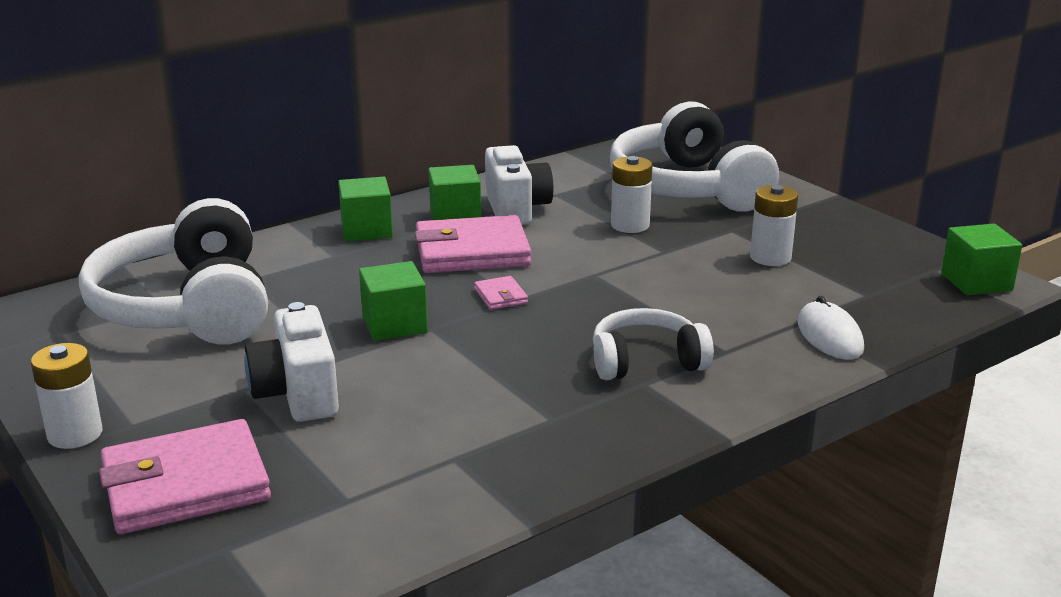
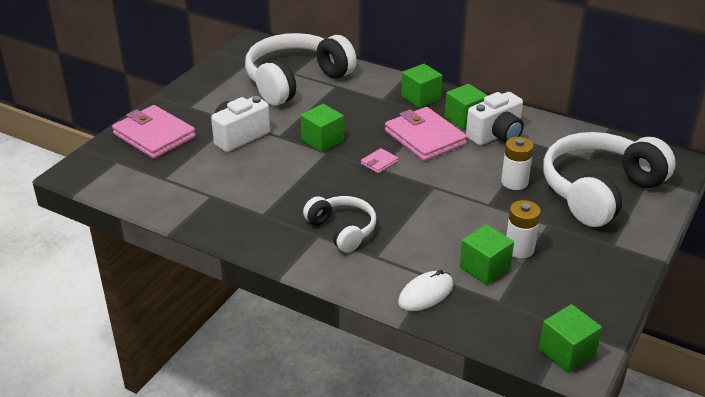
camera: 65 degrees right, 10 degrees up
white battery [31,343,103,449] -> none
none -> green cube [460,224,514,285]

